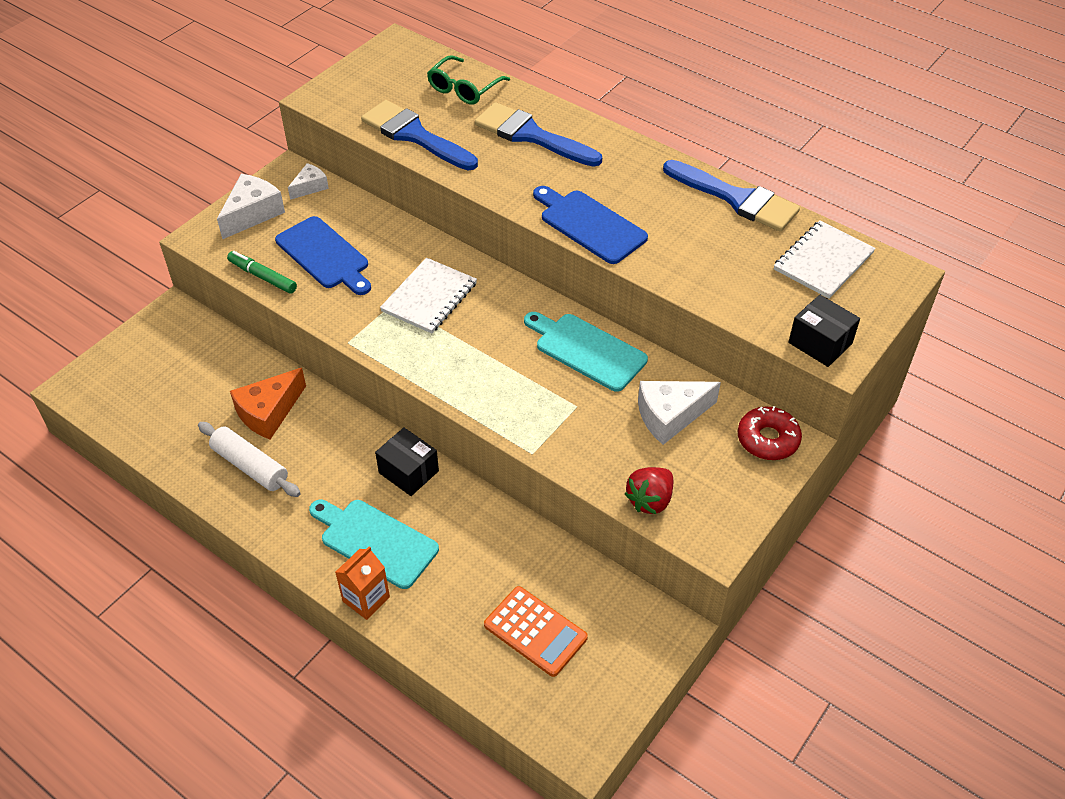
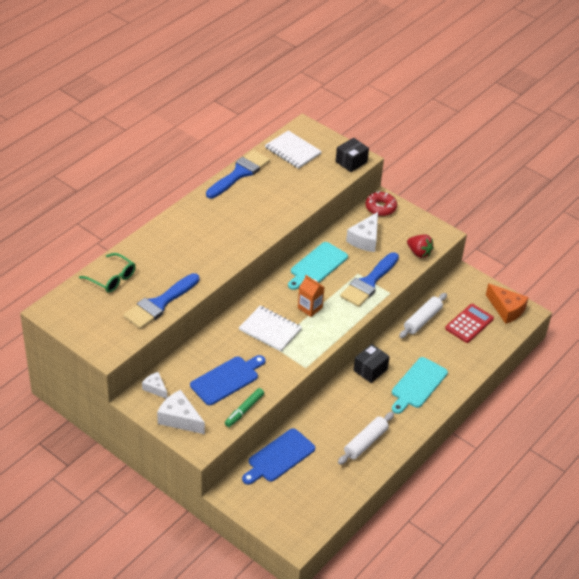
camera: 90 degrees left, 5 degrees down
orange cheese [230,368,306,440] -> orange cheese moved to [486,284,529,324]
orange carton [335,546,390,620] -> orange carton moved to [298,275,325,317]
blue brush [475,102,602,167] -> blue brush moved to [340,252,399,307]
orange calculator [484,586,588,677] -> red calculator [445,304,494,343]
blue cutting board [533,186,648,264] -> blue cutting board moved to [242,428,315,485]
white cheese [638,381,721,445] -> white cheese turned 45 degrees clockwise [346,212,378,252]
none -> white rolling pin [399,293,447,338]

